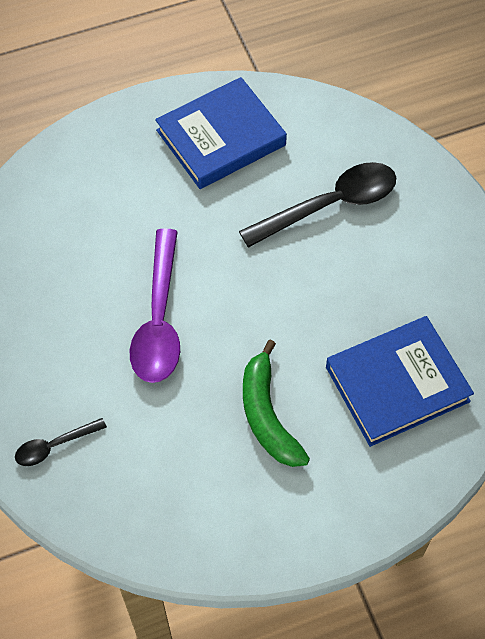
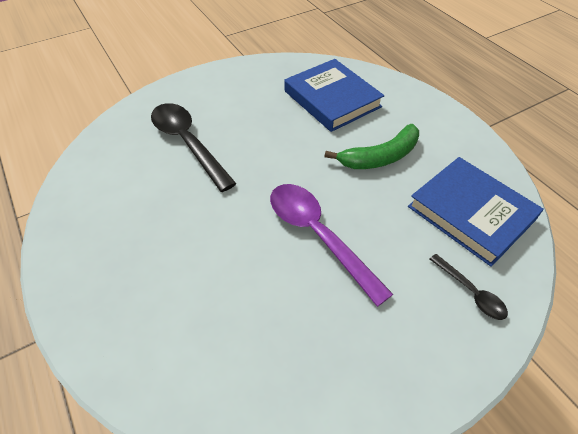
camera: 100 degrees left, 10 degrees down
purple spoon [130,228,180,383] -> purple spoon turned 120 degrees counterclockwise [270,184,393,307]
blue book [155,77,287,189] -> blue book moved to [408,157,544,267]

